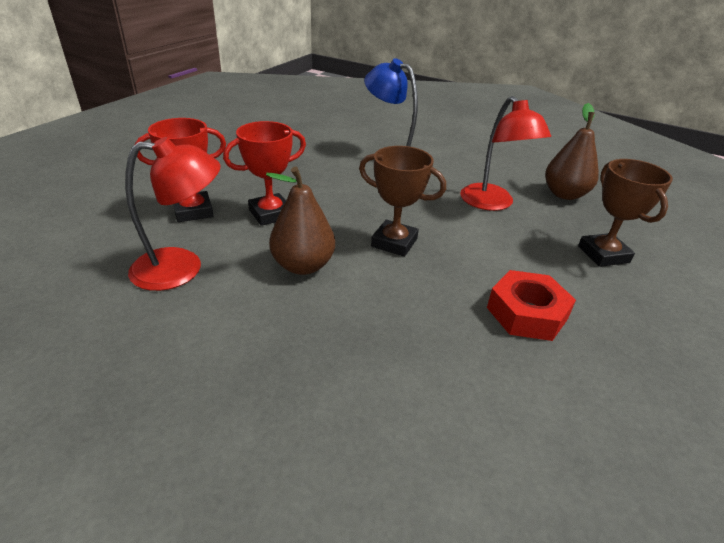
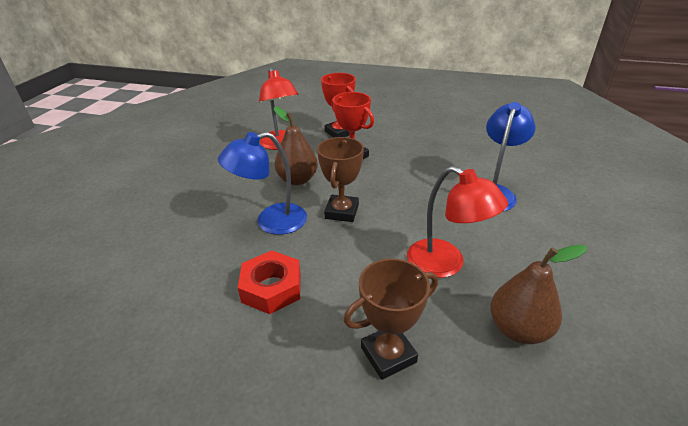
camera: 80 degrees right, 0 degrees up
red lamp [460,96,551,211] -> red lamp turned 105 degrees counterclockwise [407,166,508,278]
none -> blue lamp [218,132,307,235]

